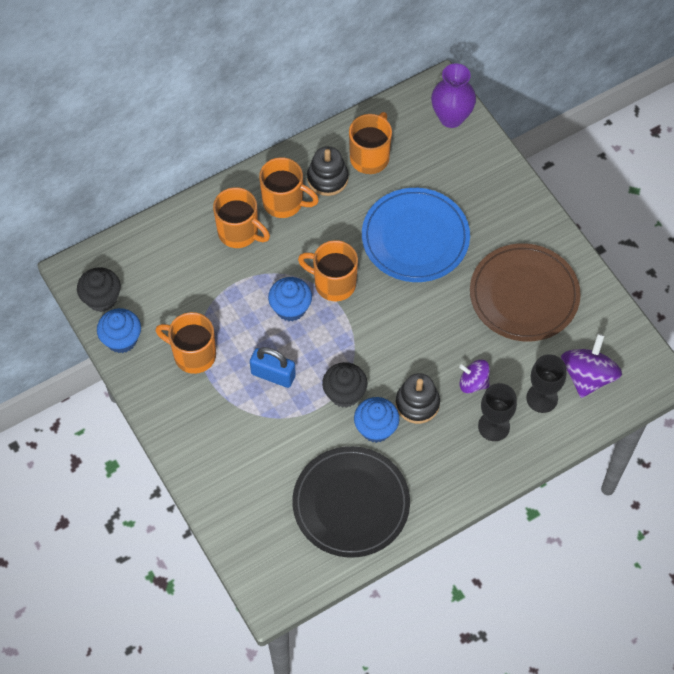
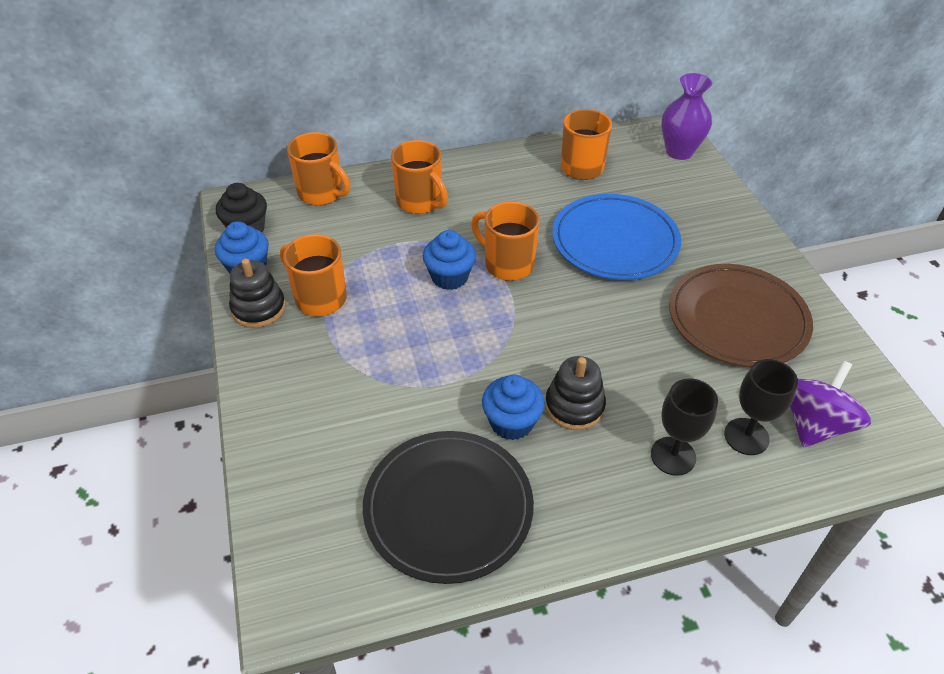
camera: 15 degrees right, 15 degrees down
blue padlock [250,347,296,388] -> none
orange mug [259,157,319,218] -> orange mug moved to [287,132,350,205]
black stacking toy [307,146,349,196] -> black stacking toy moved to [229,259,286,328]
black cupcake [322,362,368,408] -> none
purple spinning top [459,360,490,393] -> none

